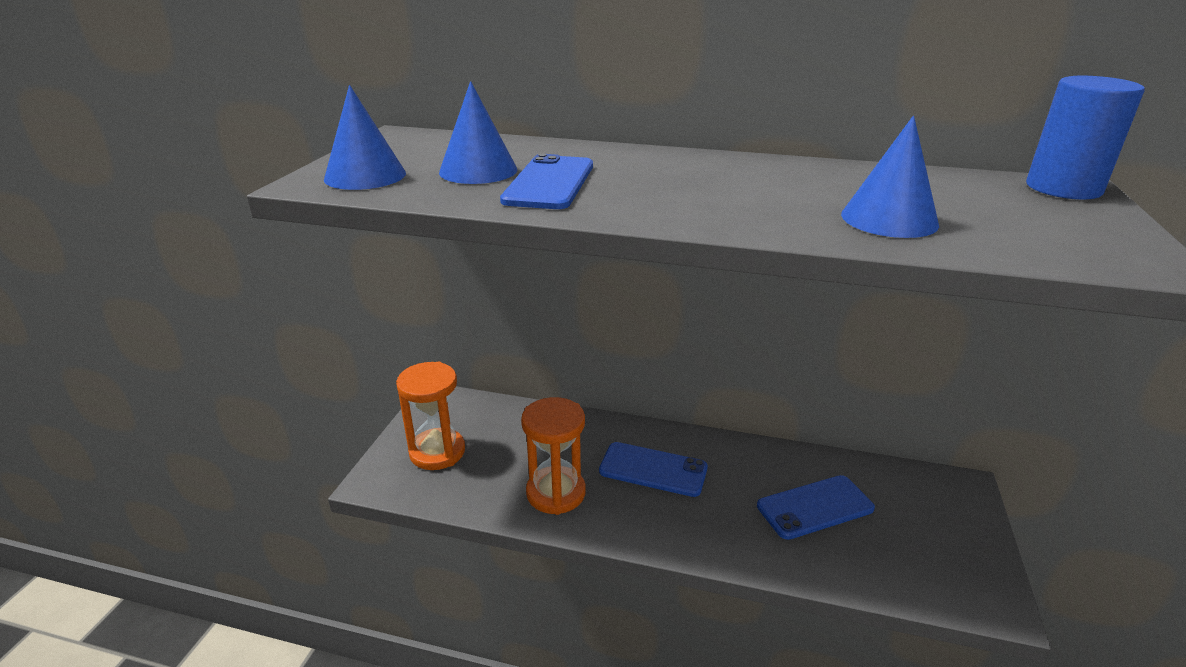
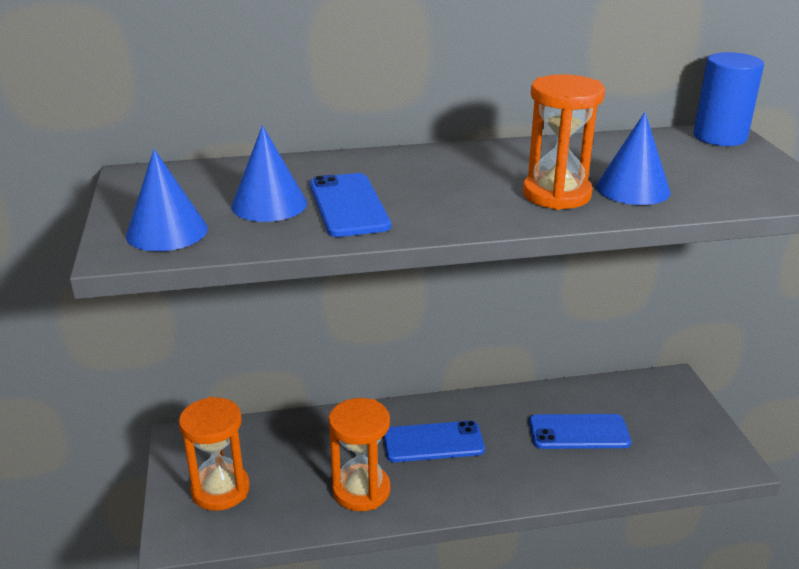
camera: 25 degrees left, 0 degrees up
blue phone [757,475,875,540] -> blue phone turned 45 degrees clockwise [529,414,631,449]
none -> orange hourglass [523,74,605,210]

